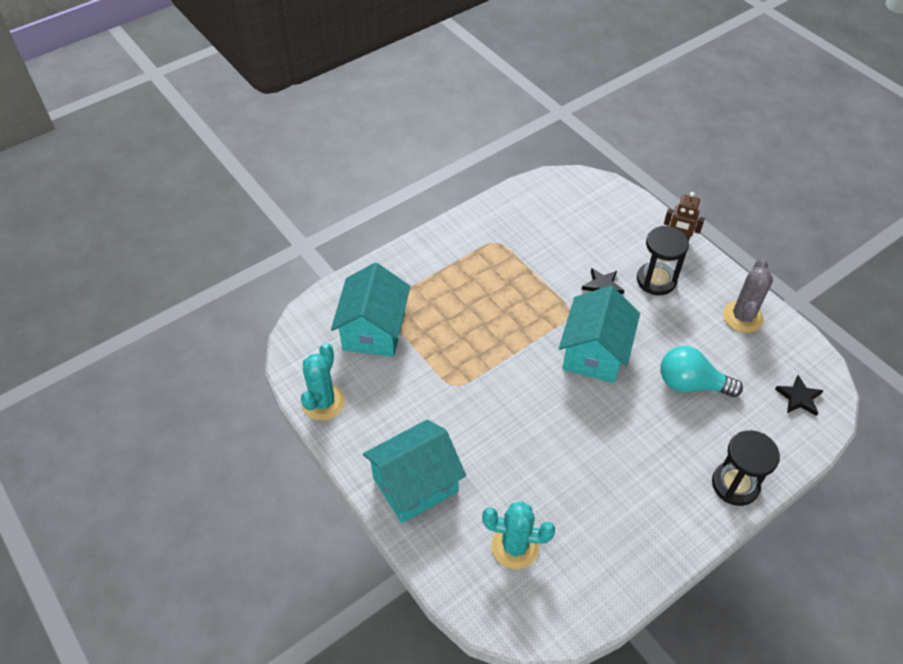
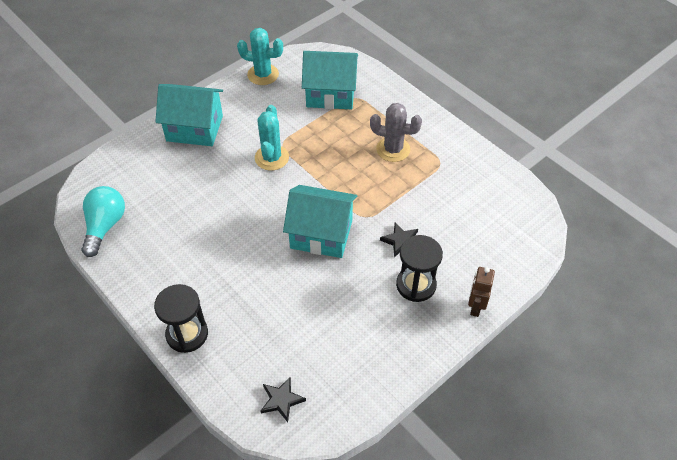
camera: 85 degrees right, 0 degrees up
turquoise house [363,420,466,523] -> turquoise house turned 45 degrees counterclockwise [155,84,223,146]
turquoise cactus [482,501,555,569] -> turquoise cactus moved to [255,105,289,171]
turquoise light bulb [661,346,743,397] -> turquoise light bulb moved to [81,186,125,257]
grey cactus [723,259,773,333] -> grey cactus moved to [370,103,422,162]

